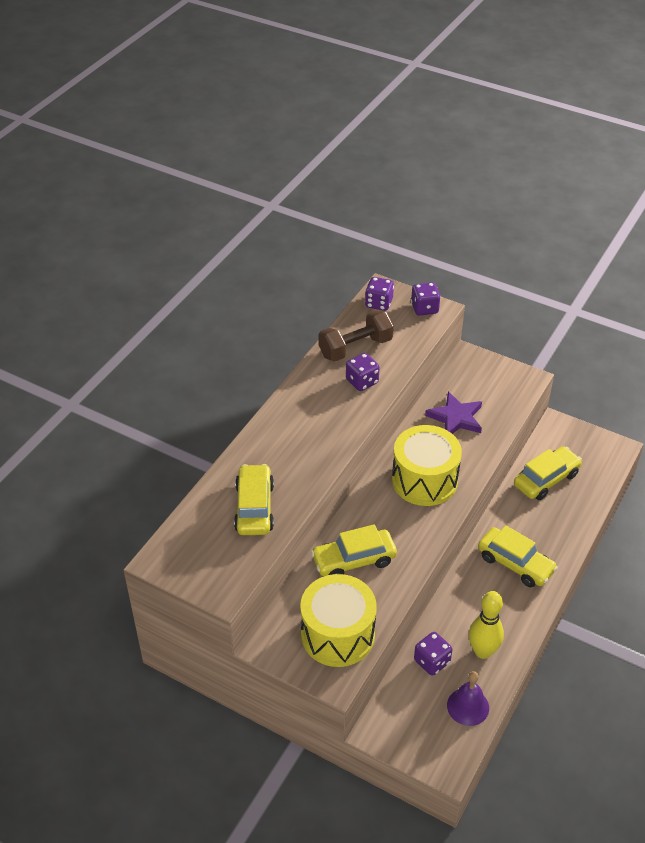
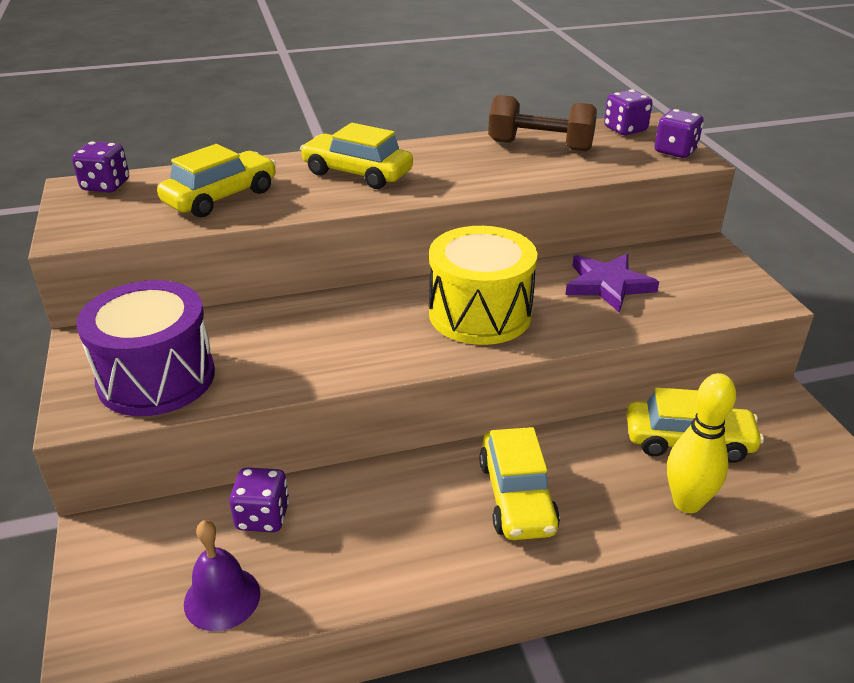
camera: 45 degrees right, 10 degrees down
yellow drum [300,574,377,667] -> purple drum [77,280,215,416]
yellow car [311,524,397,576] -> yellow car moved to [300,123,413,189]
purple dice [346,353,380,391] -> purple dice moved to [72,141,129,192]
yellow bowling pin [469,591,504,659] -> yellow bowling pin moved to [667,373,736,513]

